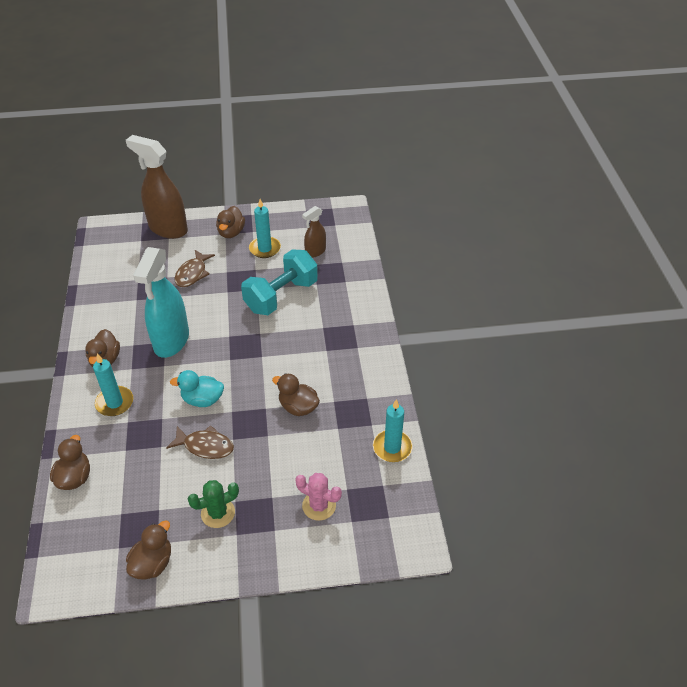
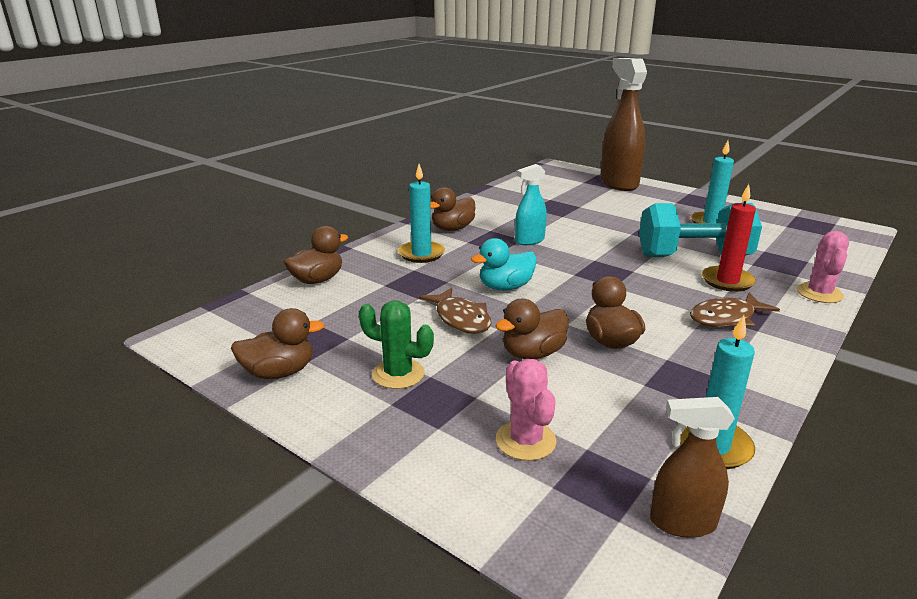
camera: 45 degrees right, 20 degrees down
turquoise spray bottle [133,247,189,358] -> turquoise spray bottle [515,164,547,245], size x0.52
turquoise duck [170,370,224,407] -> turquoise duck turned 75 degrees counterclockwise [471,238,537,291]
brown fish [174,250,215,287] -> brown fish moved to [690,292,780,327]
brown duck [216,206,245,238] -> brown duck moved to [495,299,568,359]
brown spray bottle [302,206,326,258] -> brown spray bottle moved to [650,397,735,538]
none -> red candle [702,184,756,292]
none -> pink cactus [797,231,849,303]

